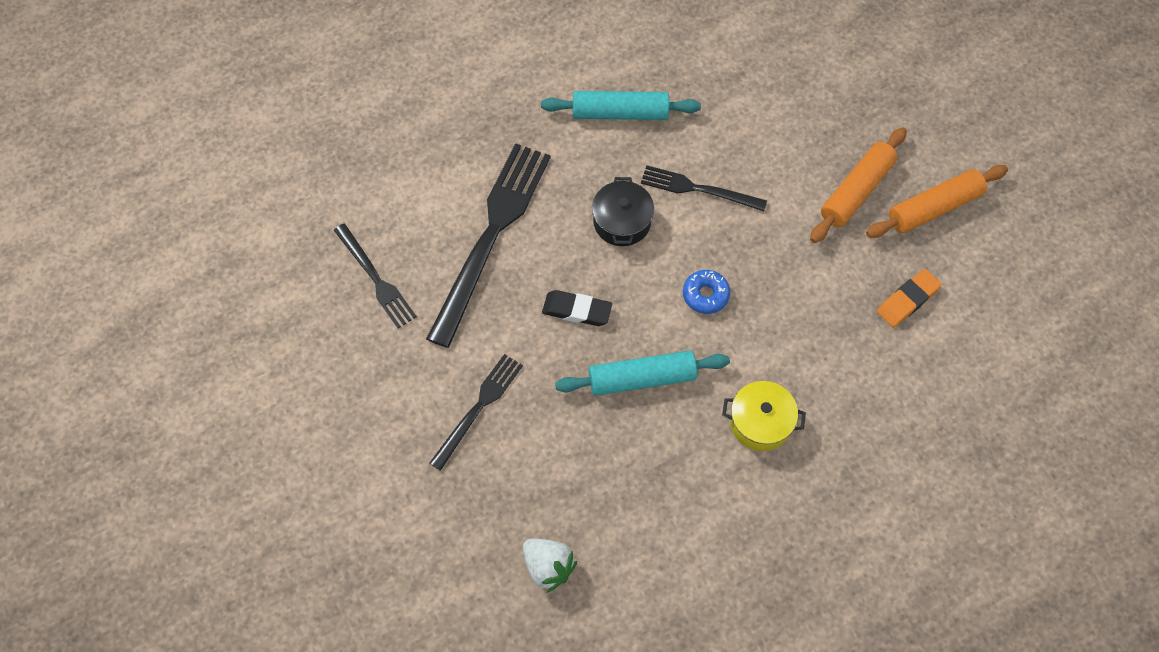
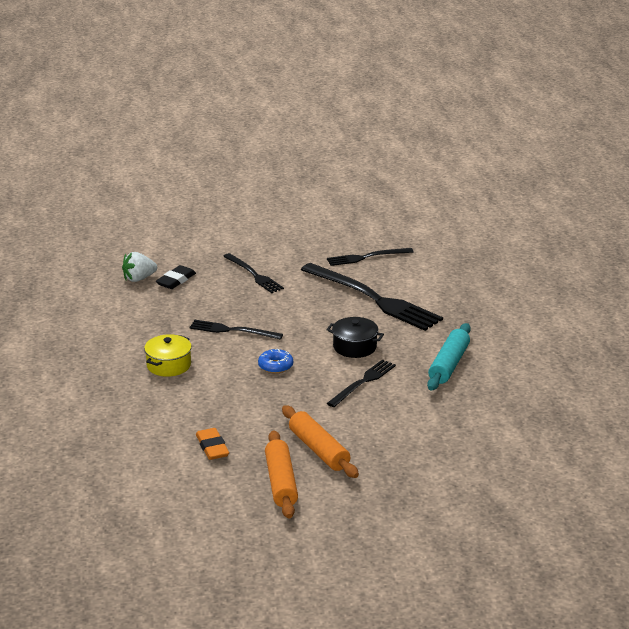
camera: 110 degrees right, 35 degrees down
black eraser [542,290,612,326] -> black eraser moved to [156,265,196,289]
turquoise rolling pin [555,350,730,396] -> black fork [189,320,283,340]

